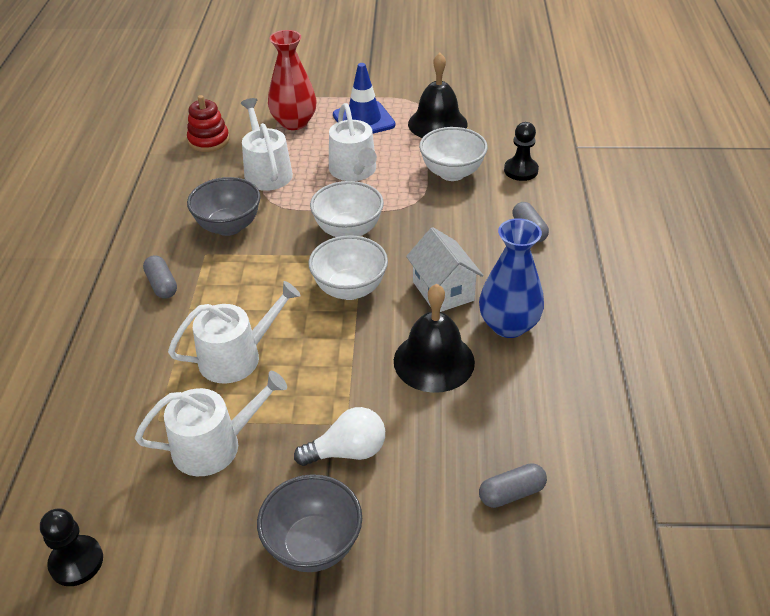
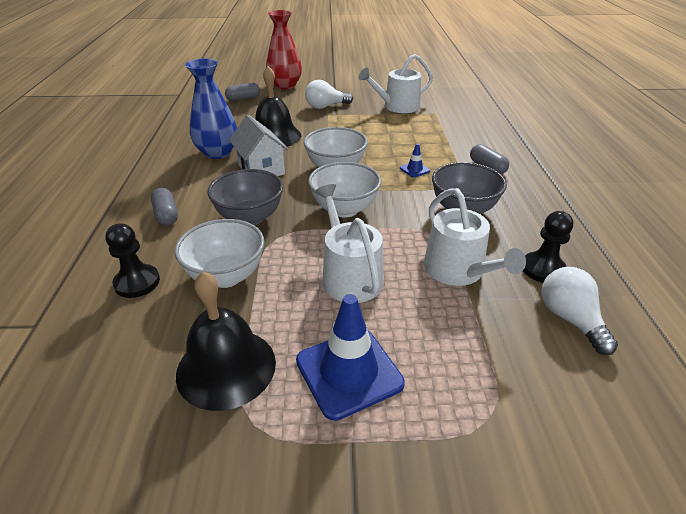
camera: 175 degrees right, 5 degrees down
black pawn [40,508,103,586] -> black pawn moved to [523,211,573,283]
white watering can [168,281,301,384] -> none
red stacking toy [187,95,229,152] -> white light bulb [541,267,618,355]
grey bowl [257,474,362,572] -> grey bowl moved to [207,169,283,226]
red vase [268,30,317,130] -> red vase moved to [266,10,302,90]
none -> blue traffic cone [400,144,430,177]

